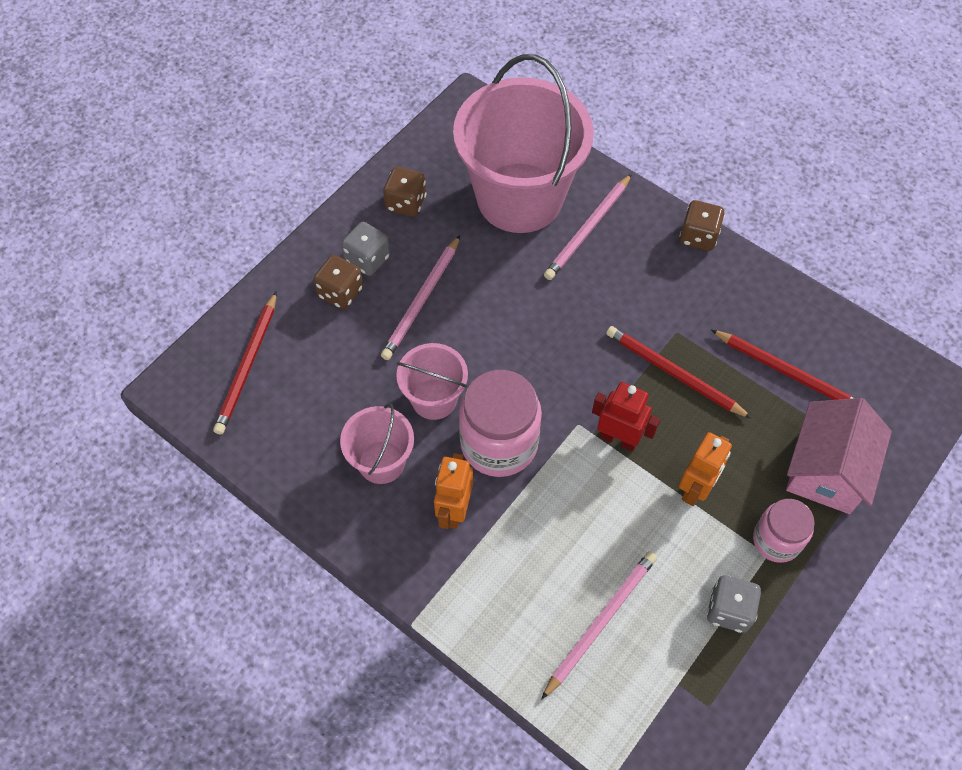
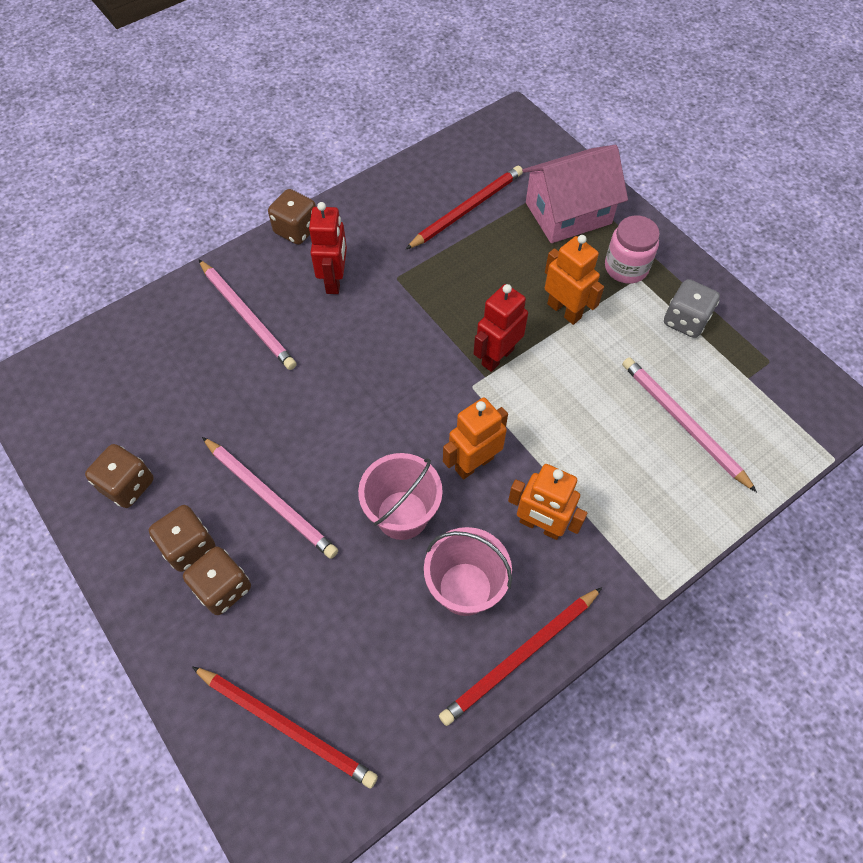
camera: 75 degrees left, 0 degrees up
grey dice [342,222,390,276] -> brown dice [149,505,215,572]
pink bucket [453,54,594,233] -> none
pink jar [459,370,542,477] -> orange robot [443,397,508,479]
red pencil [606,326,752,418] -> red pencil moved to [439,587,602,726]
pink house [786,398,892,514] -> pink house turned 60 degrees counterclockwise [522,145,628,243]
none -> red robot [309,202,347,294]

